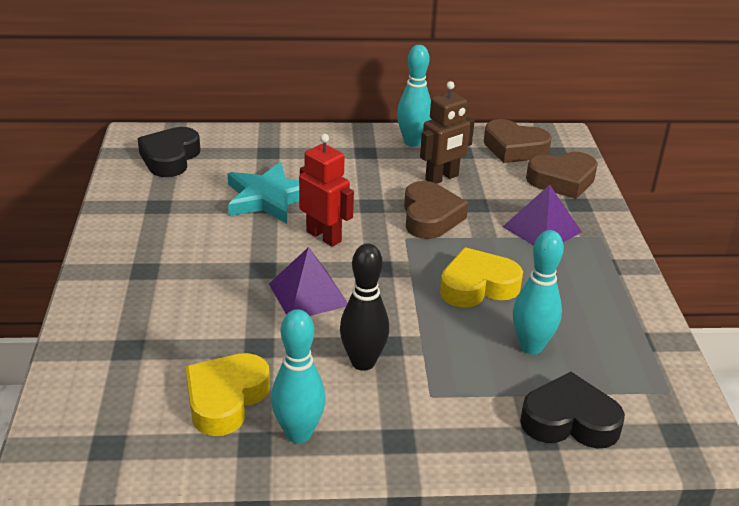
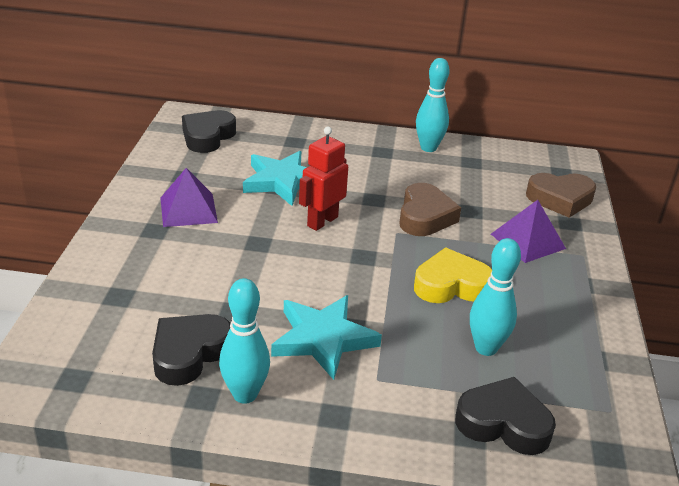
camera: 10 degrees right, 0 degrees up
yellow heart [185,353,270,436] -> black heart [152,314,231,386]
purple pyramid [269,247,347,316] -> purple pyramid moved to [160,168,218,227]
red robot [299,134,354,247] -> red robot turned 105 degrees counterclockwise [299,127,348,231]
black bowling pin [340,243,389,371] -> turquoise star [271,295,382,380]
brown robot [420,81,475,184] -> none
brown heart [484,119,552,163] -> none

